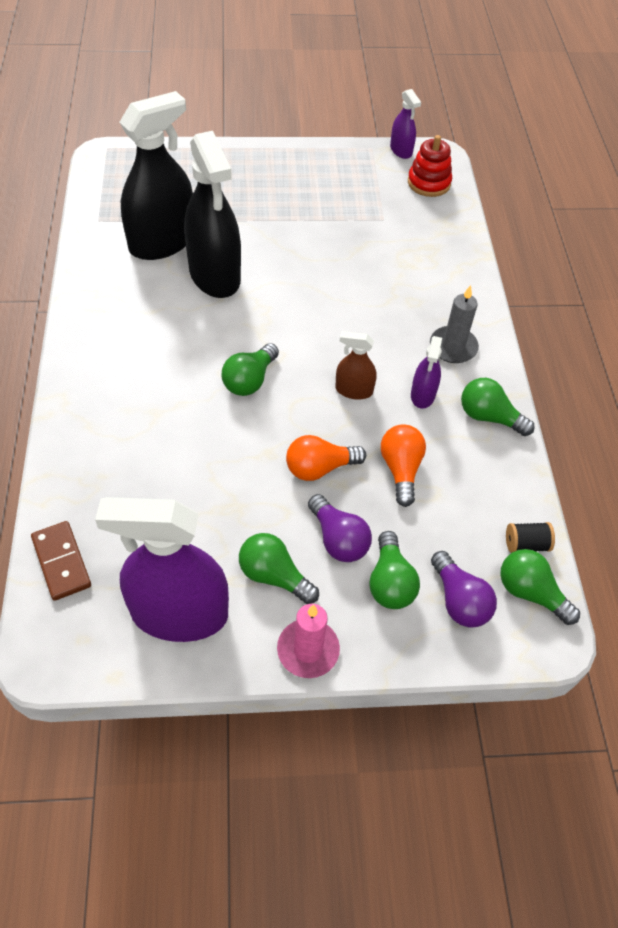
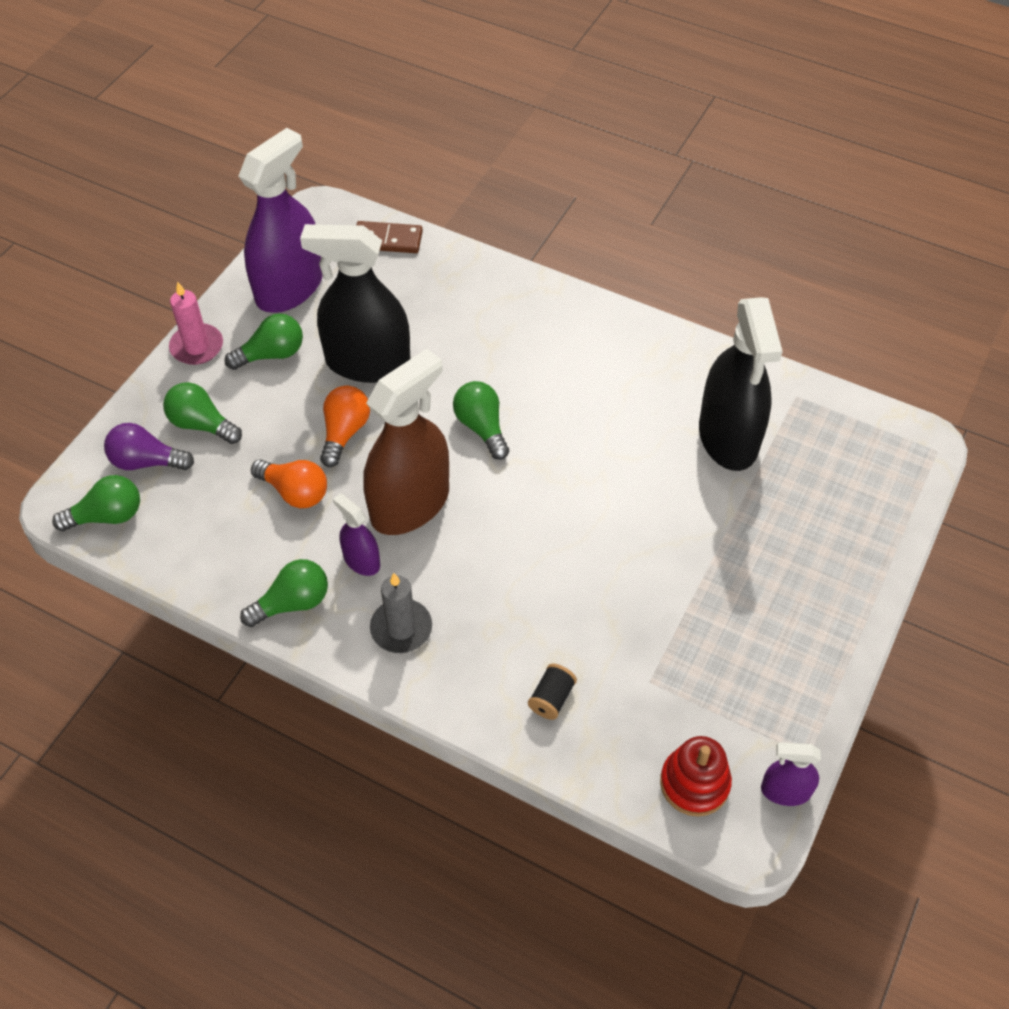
camera: 125 degrees right, 0 degrees up
black spray bottle [184,131,241,298] -> black spray bottle moved to [300,224,410,383]
purple light bulb [308,494,372,562] -> none
brown spray bottle [335,331,376,400] -> brown spray bottle [363,349,449,535], size x2.12
black spool [506,522,555,553] -> black spool moved to [528,664,577,720]

